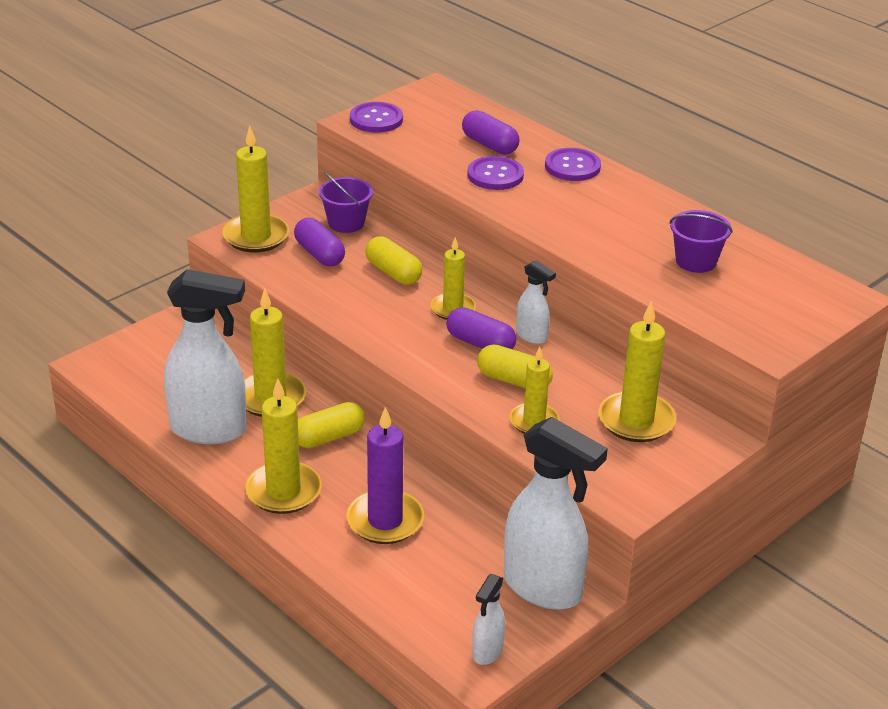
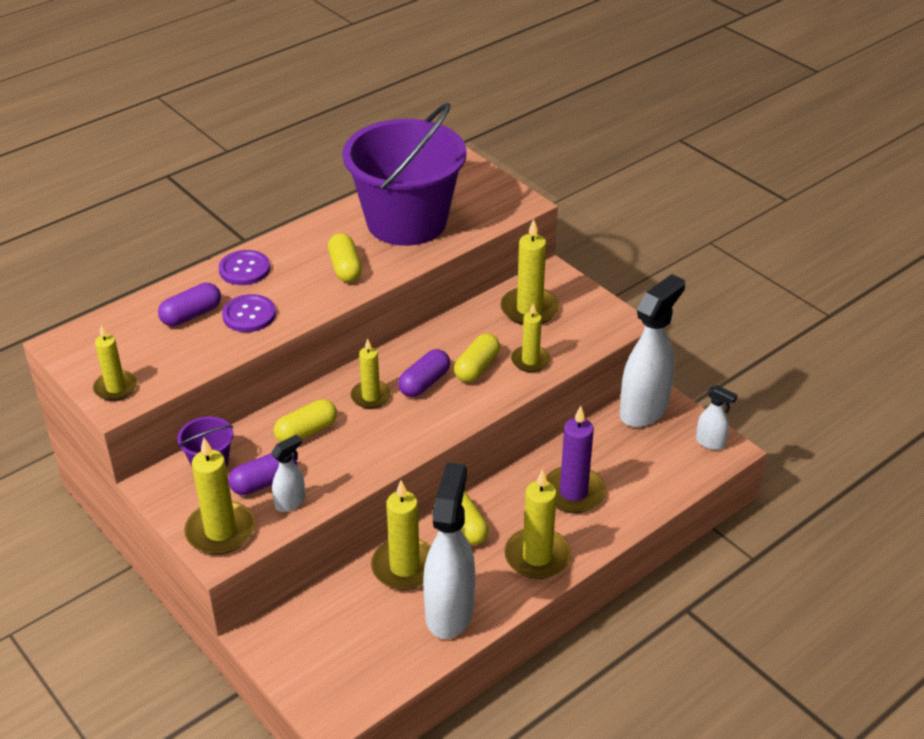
camera: 85 degrees left, 5 degrees up
purple button [350,102,403,133] -> yellow candle [93,325,137,401]
white spray bottle [516,260,556,344] -> white spray bottle moved to [271,434,305,512]
purple bucket [669,210,733,273] -> purple bucket [342,103,466,246], size x2.49
none -> yellow capsule [328,233,362,282]

